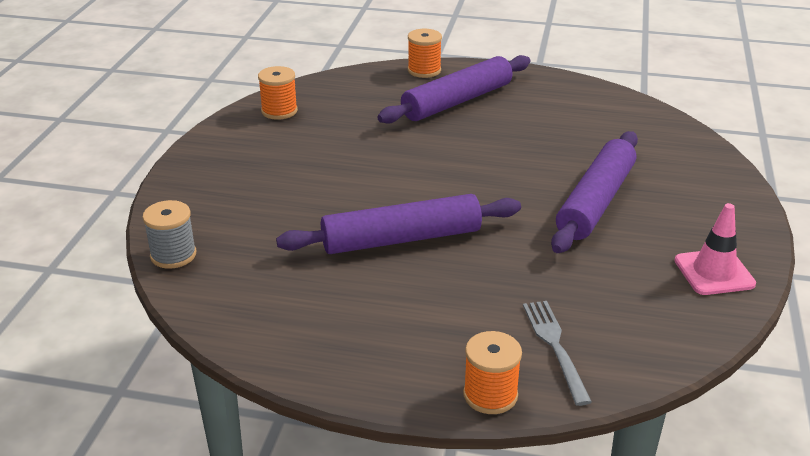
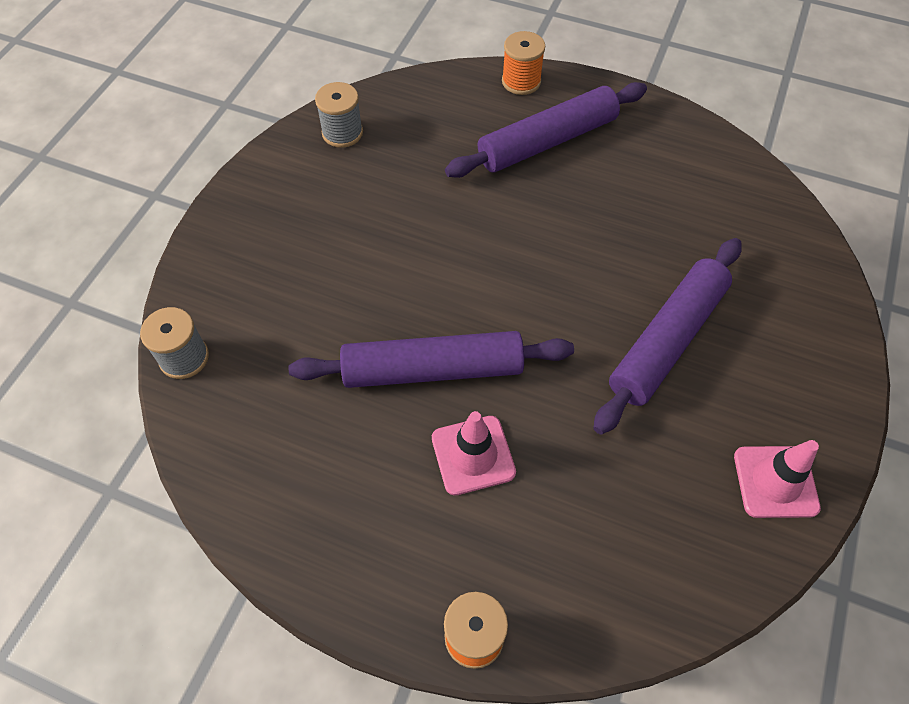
camera: 10 degrees right, 25 degrees up
orange spool [258,66,298,120] -> grey spool [315,82,363,148]
grey fork [523,301,592,406] -> none
none -> pink traffic cone [432,411,516,496]

